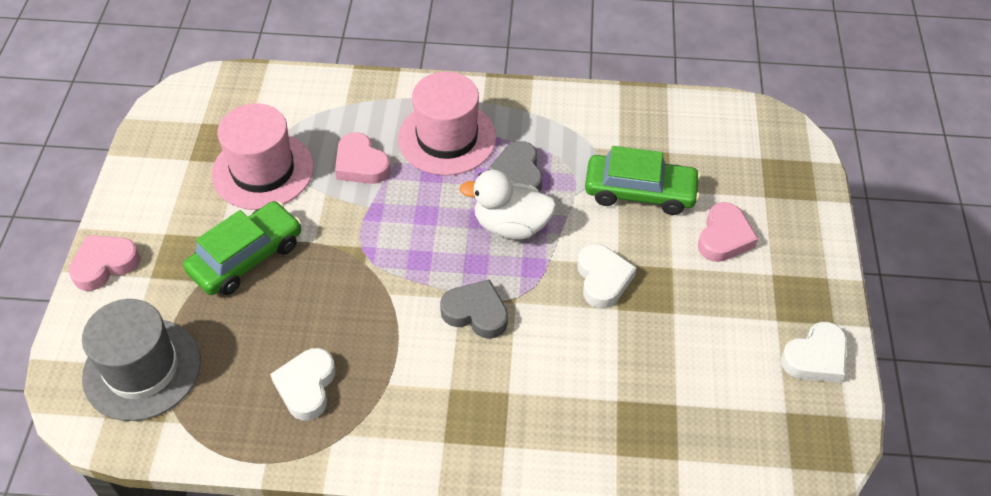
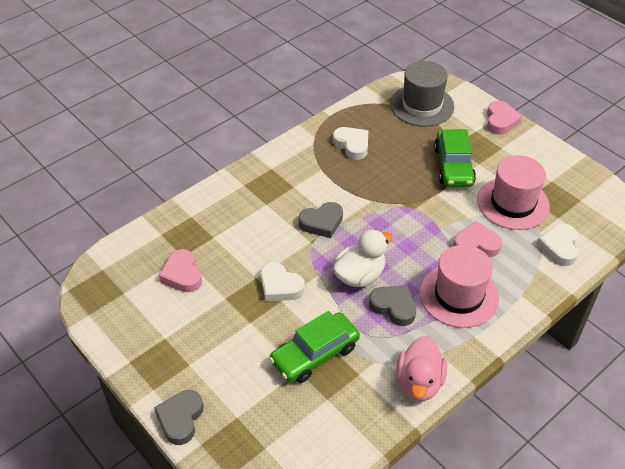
camera: 135 degrees right, 5 degrees down
pink heart [698,202,758,262] -> pink heart moved to [159,249,202,292]
white heart [780,322,847,383] -> white heart moved to [537,224,579,266]
none -> grey heart [154,390,203,445]
none -> pink duck [396,336,447,401]

